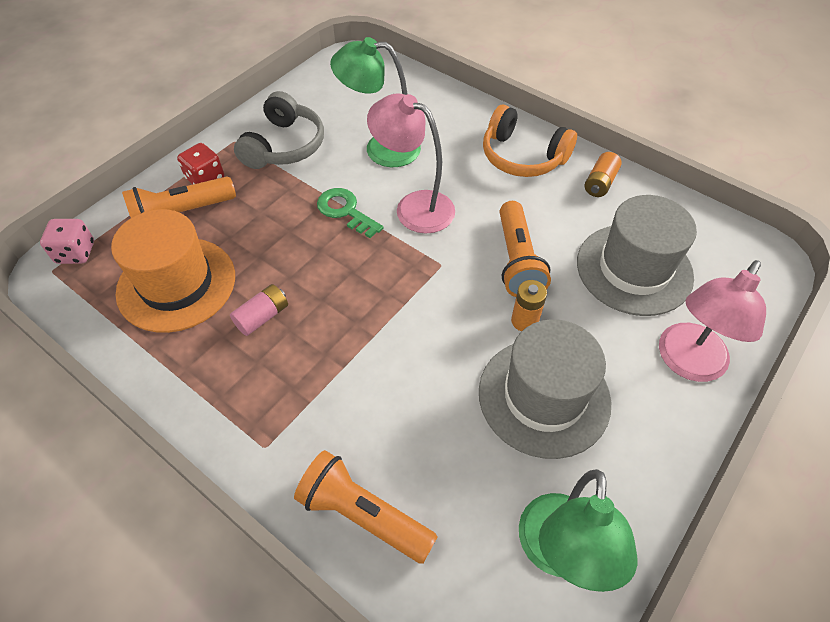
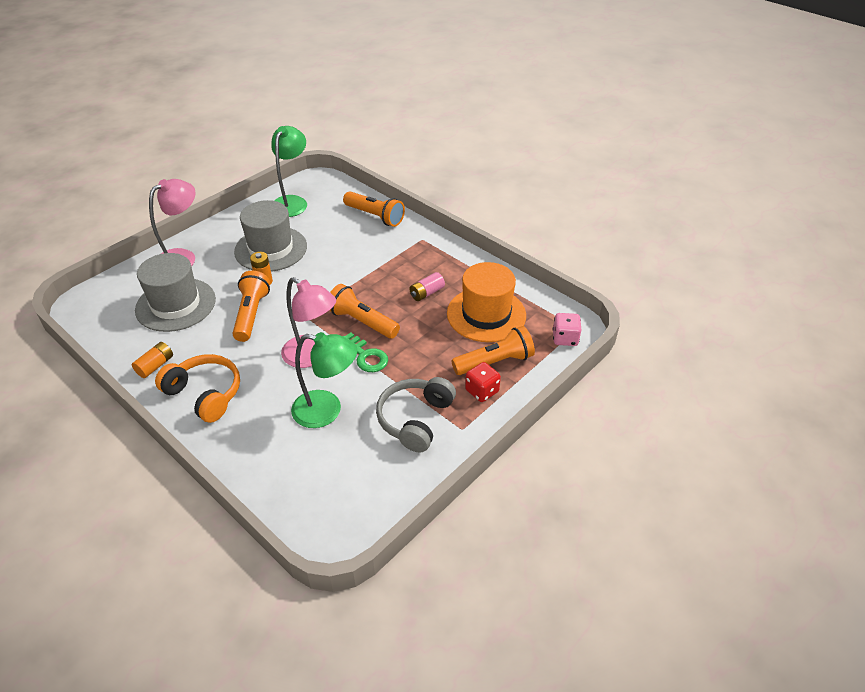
camera: 175 degrees left, 10 degrees down
none -> orange flashlight [329,284,400,339]

